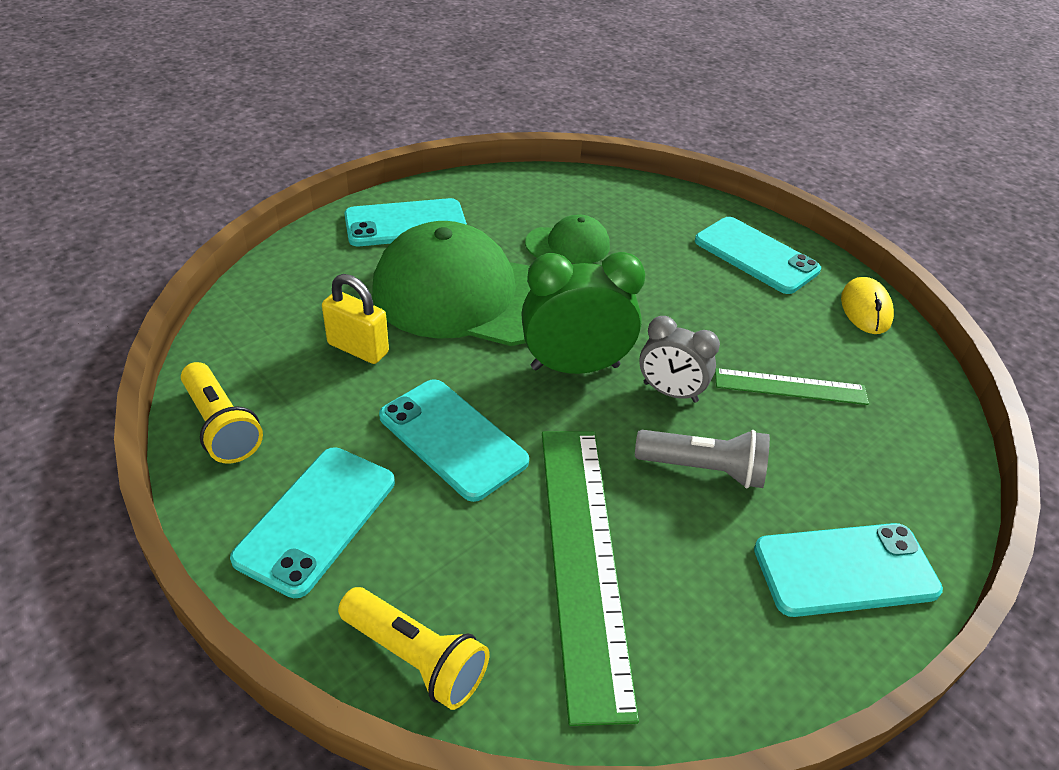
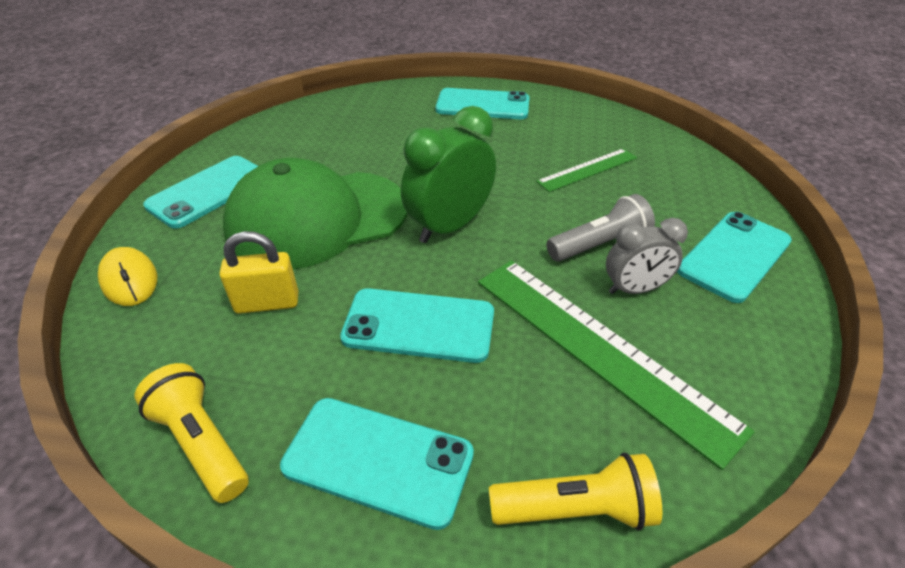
camera: 35 degrees left, 0 degrees up
yellow flashlight [181,362,263,464] -> yellow flashlight turned 150 degrees counterclockwise [135,363,249,503]
turquoise phone [230,447,395,598] -> turquoise phone turned 60 degrees counterclockwise [280,398,474,530]
green cap [525,214,610,264] -> none
grey clock [639,316,720,403] -> grey clock moved to [606,218,688,294]
yellow mouse [841,277,894,334] -> yellow mouse moved to [98,247,157,306]

